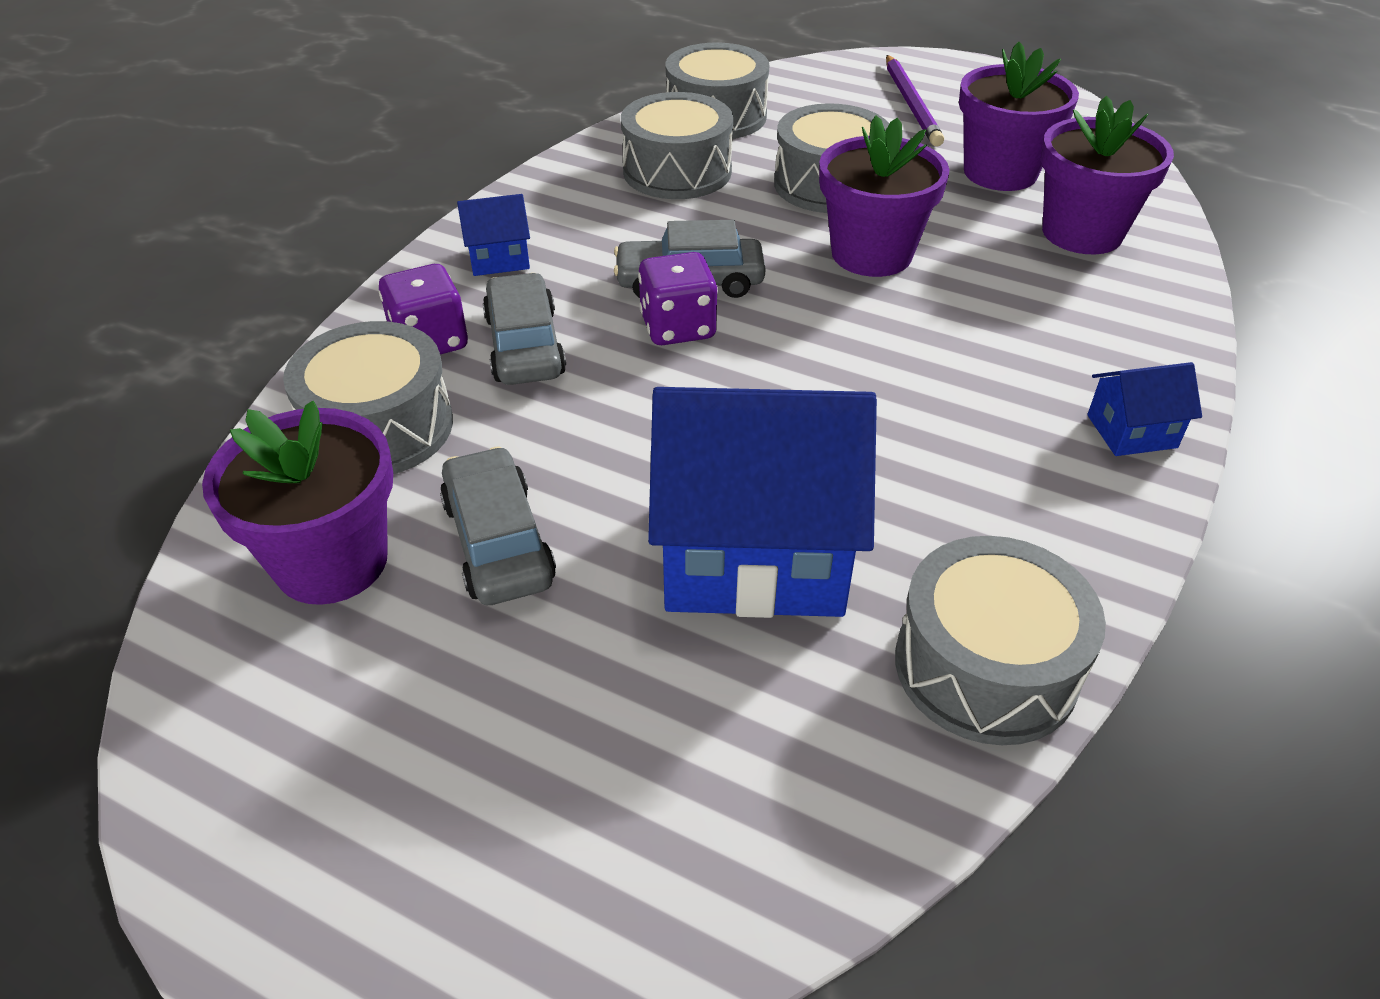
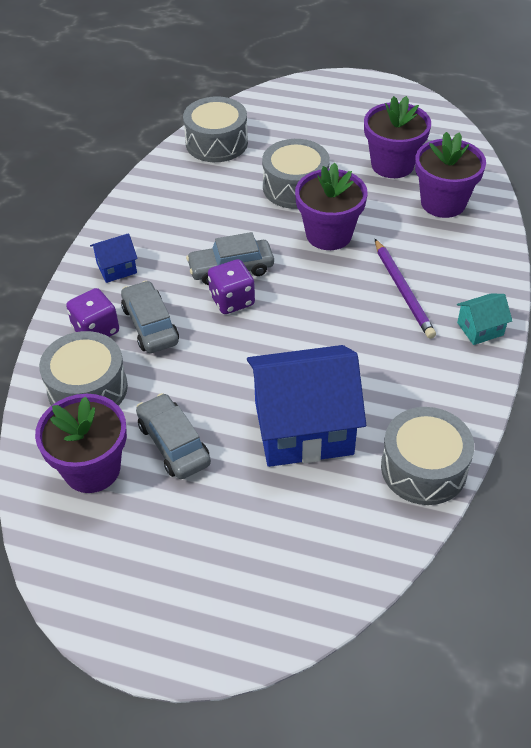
camera: 10 degrees left, 5 degrees up
grey drum [621,92,733,199] -> none
purple pencil [886,55,944,147] -> purple pencil moved to [375,239,436,339]
blue house [1087,362,1202,456] -> turquoise house [457,293,512,345]

